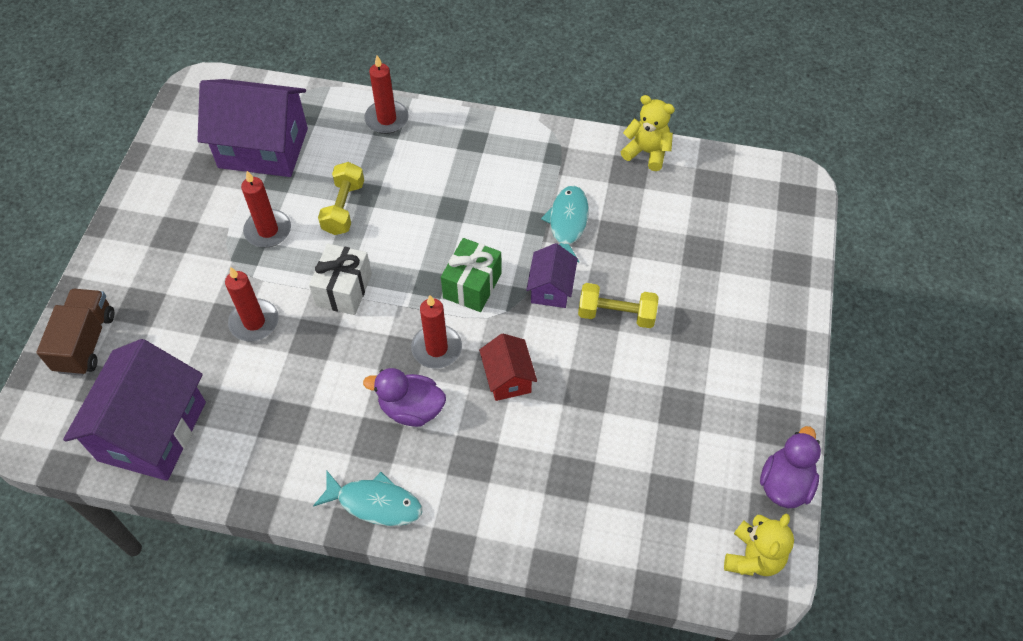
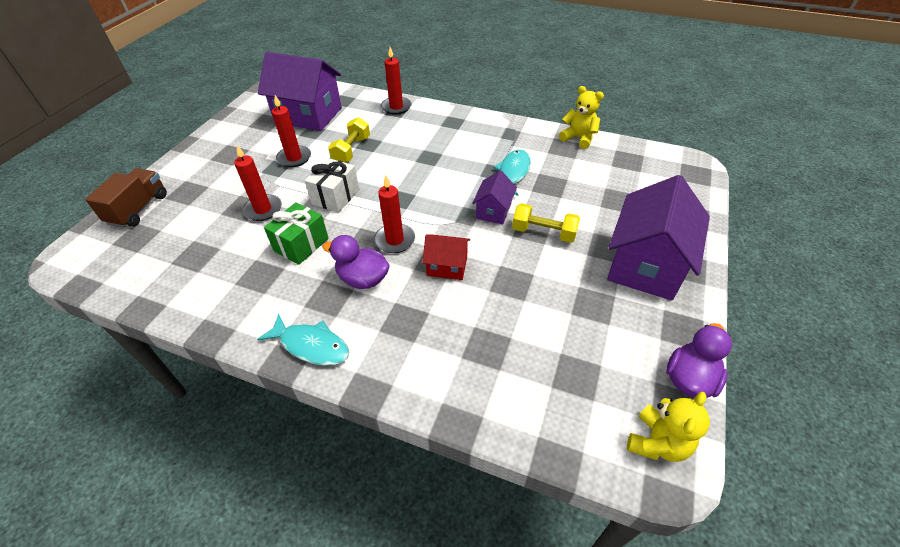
camera: 10 degrees right, 10 degrees down
purple house [63,339,206,481] -> purple house moved to [607,175,710,301]
green gift [441,238,502,312] -> green gift moved to [264,202,329,265]
red house [479,333,537,401] -> red house turned 75 degrees counterclockwise [422,234,470,280]

